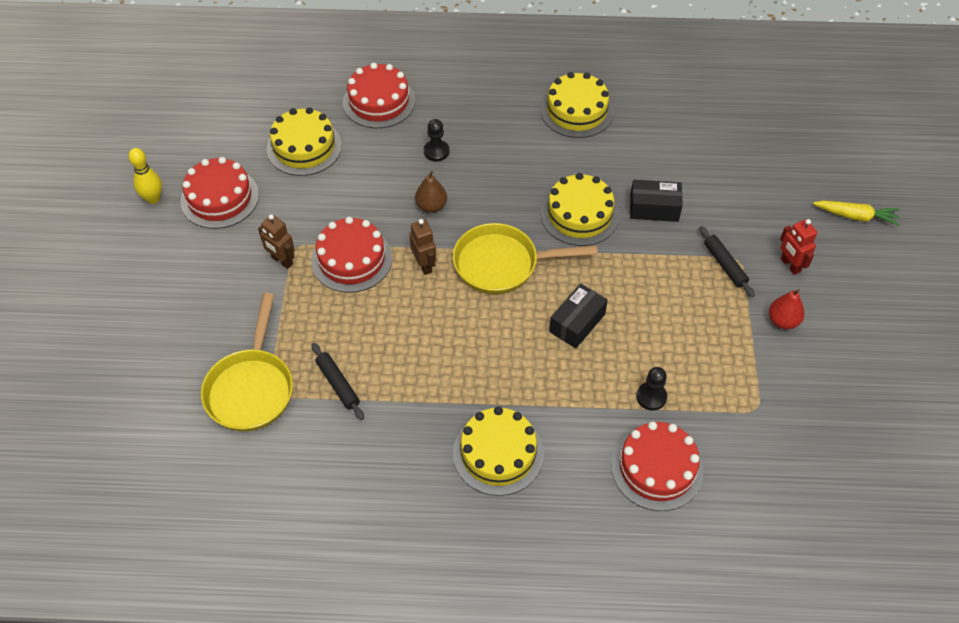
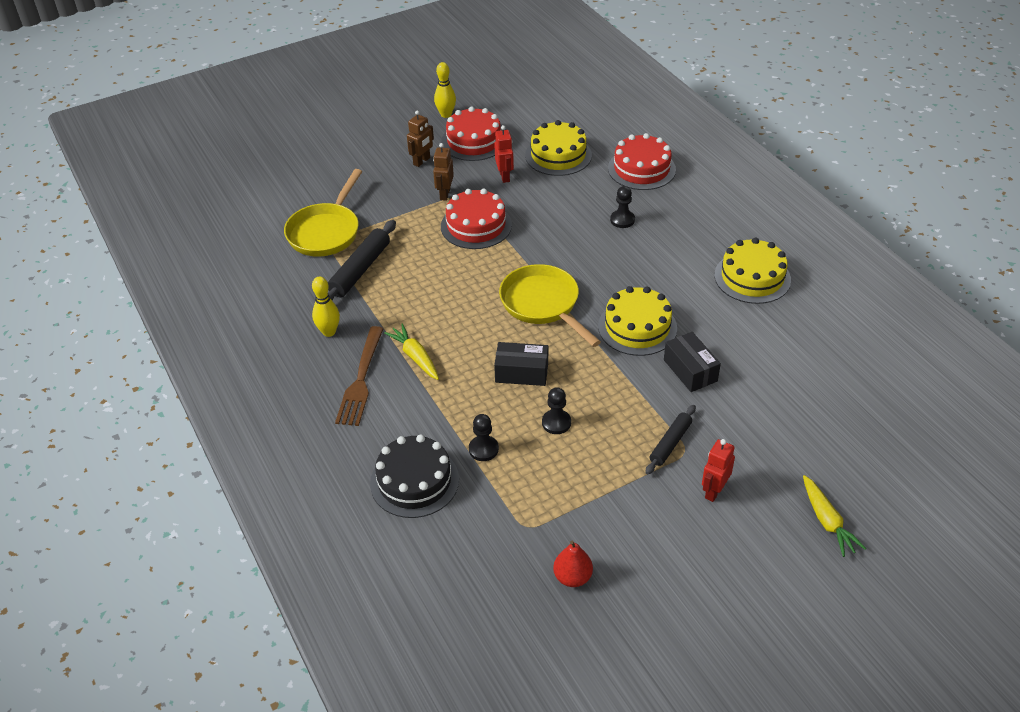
camera: 60 degrees right, 10 degrees down
yellow pan [201,293,293,431] -> yellow pan turned 45 degrees counterclockwise [284,169,362,257]
black rolling pin [312,343,364,420] -> black rolling pin [328,220,396,301], size x1.60
brown robot [409,219,436,275] -> brown robot moved to [407,110,434,167]
brown pear [415,171,447,213] -> none
yellow cake [453,407,544,496] -> brown fork [335,326,383,426]
red cake [611,421,704,511] -> black cake [370,434,459,518]
red pear [769,289,805,329] -> red pear moved to [553,541,593,587]
none -> yellow bowling pin [312,277,340,337]
none -> yellow carrot [384,324,439,380]
none -> red robot [494,125,514,183]
none -> black pawn [542,387,571,434]

